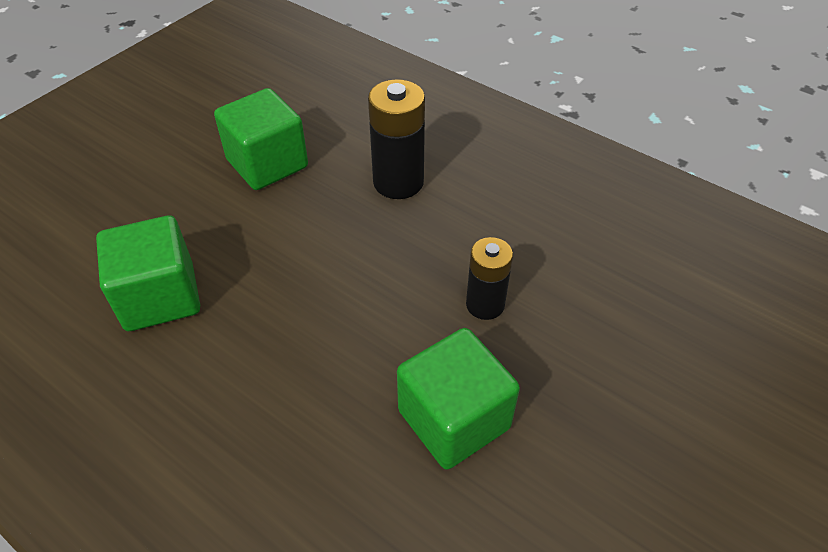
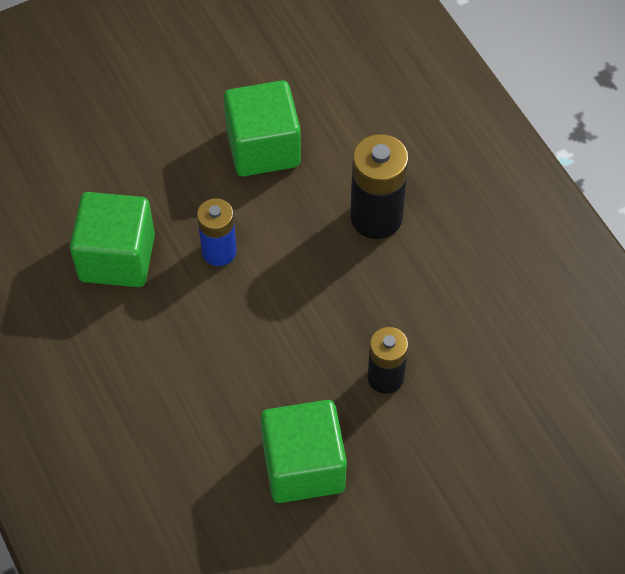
camera: 25 degrees right, 10 degrees up
none -> blue battery [197,198,237,266]

